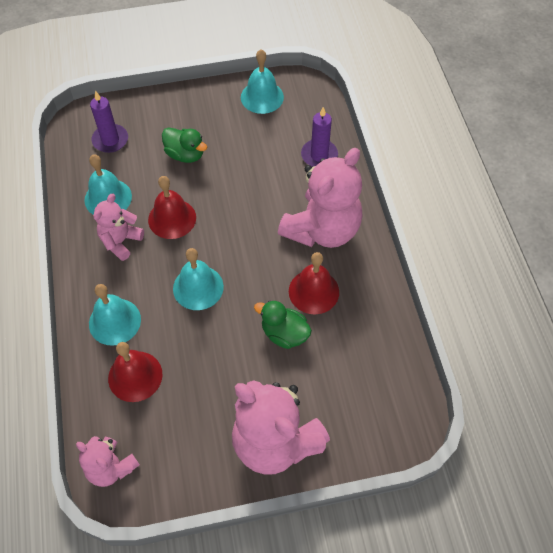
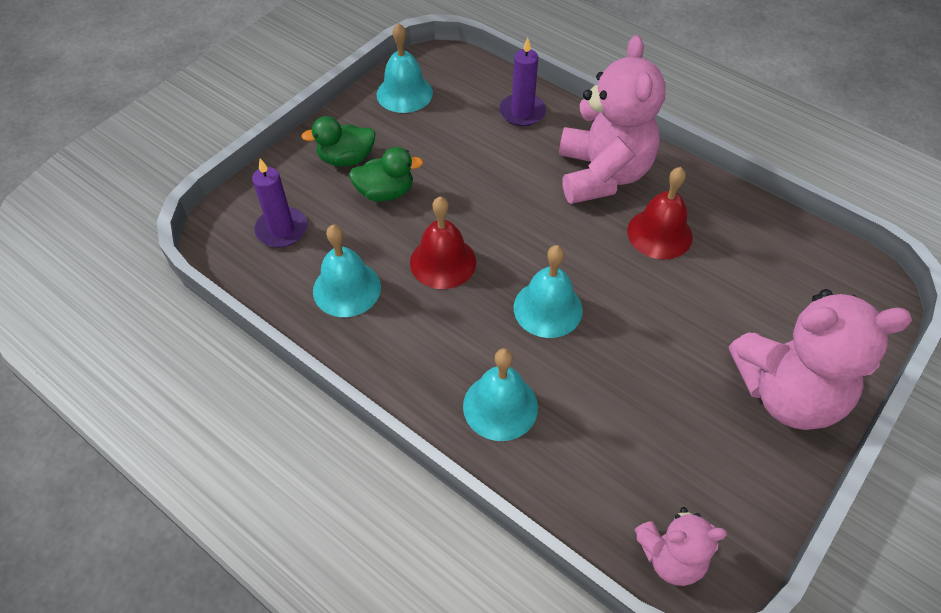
camera: 40 degrees left, 5 degrees down
pink teddy bear [93,194,144,261] -> none
red bell [108,342,162,402] -> none
green duck [254,300,312,349] -> green duck moved to [301,116,376,166]

